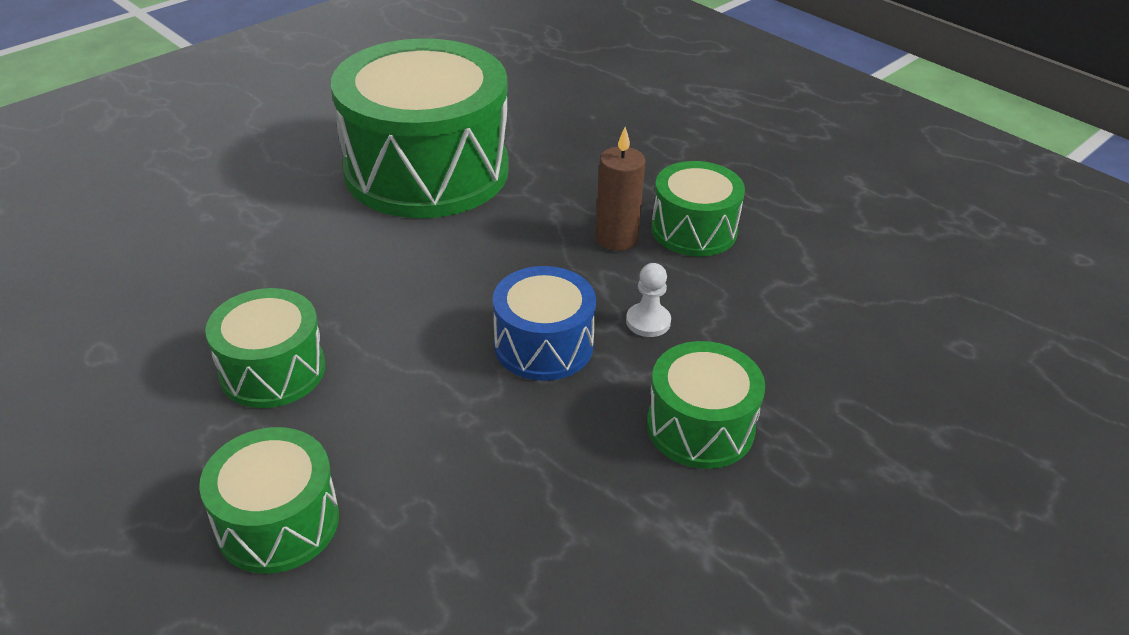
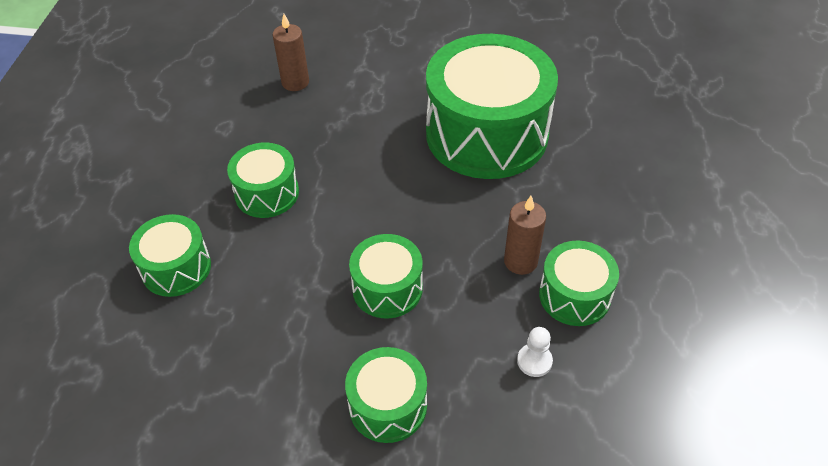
camera: 55 degrees right, 10 degrees up
blue drum [493,266,596,381] -> green drum [349,234,423,318]
white pawn [626,263,671,337] -> white pawn moved to [517,327,553,377]
none -> brown candle [273,14,309,91]

